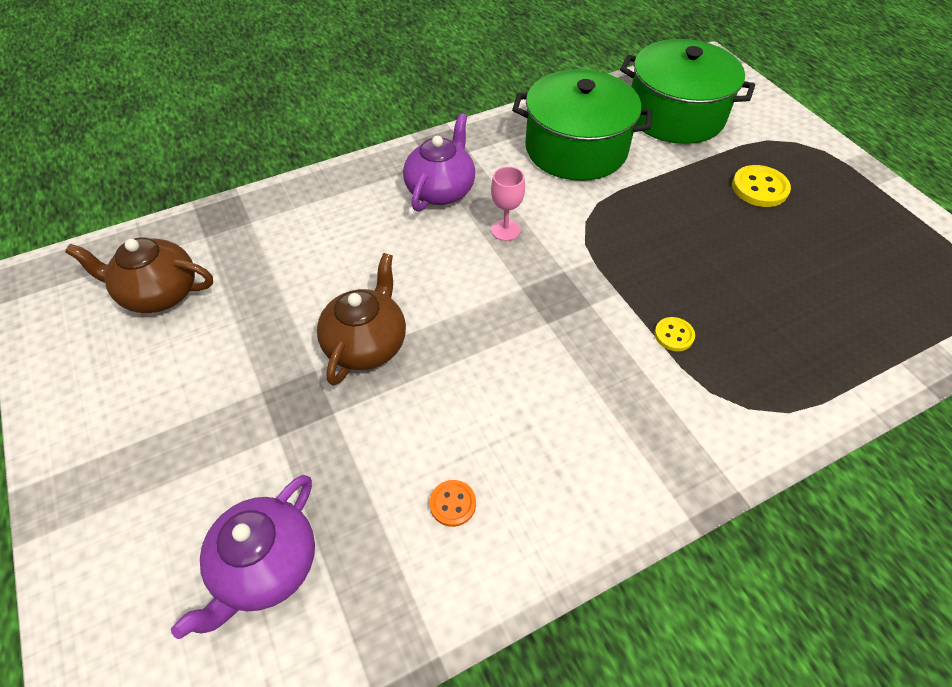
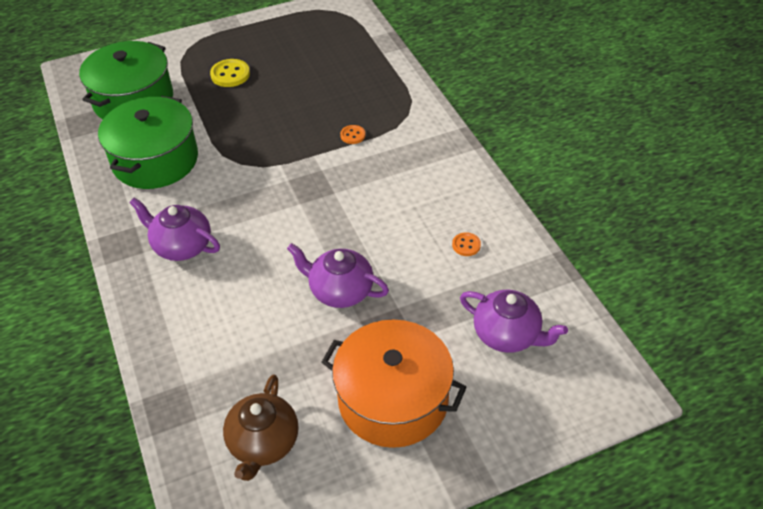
camera: 85 degrees left, 5 degrees down
brown teapot [317,253,406,386] -> purple teapot [287,243,389,308]
pink goblet [491,166,525,241] -> none
yellow button [654,317,695,351] -> orange button [340,125,365,144]
none -> orange pot [322,320,467,448]

